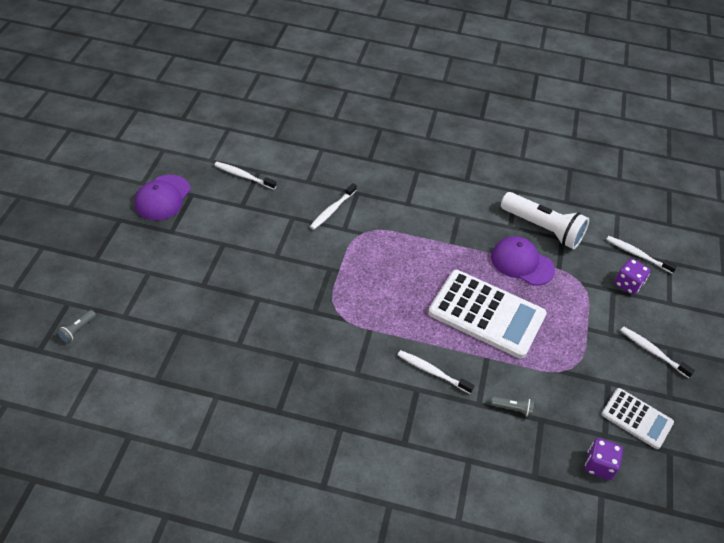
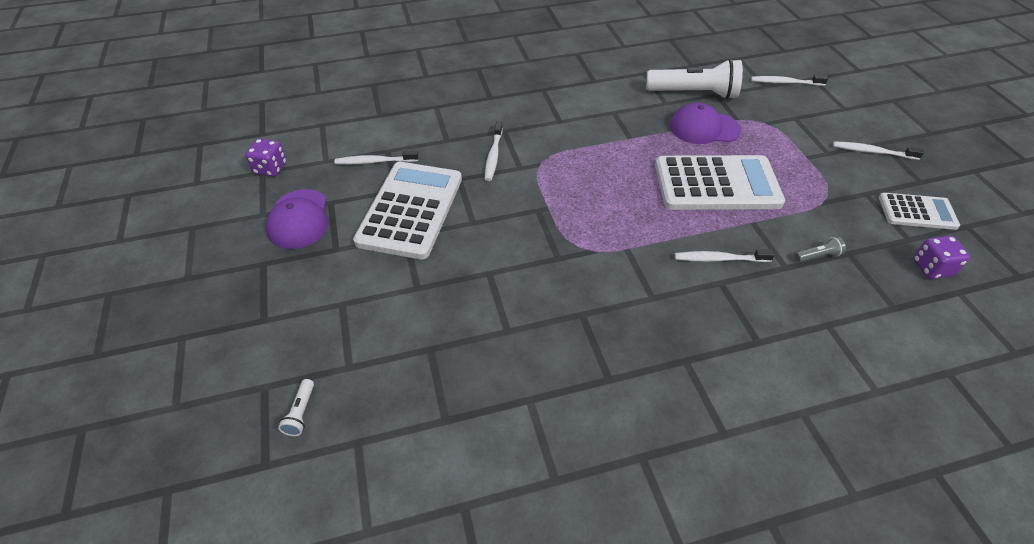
camera: 25 degrees left, 0 degrees up
grey flashlight [57,310,96,343] -> white flashlight [278,379,314,436]
purple dice [615,258,650,295] -> purple dice moved to [245,139,287,177]
none -> white calculator [353,162,462,260]

